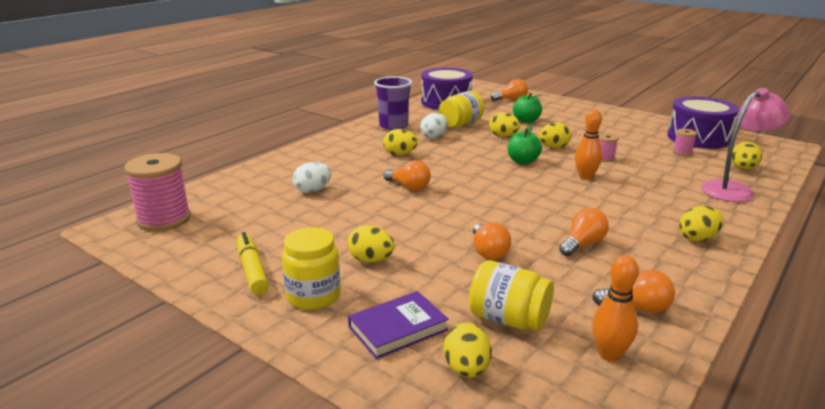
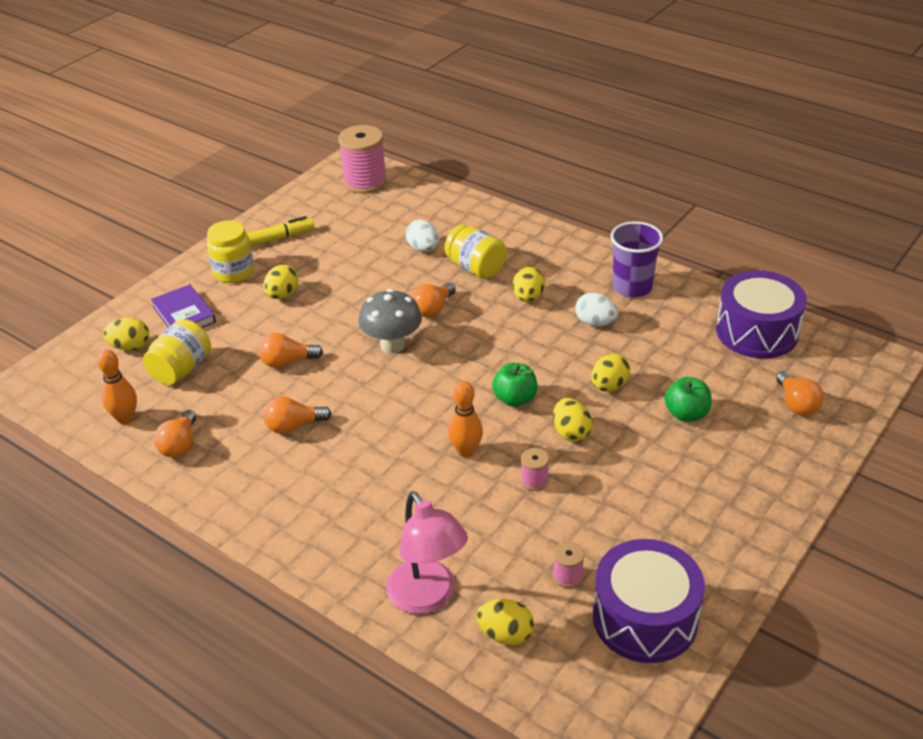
camera: 90 degrees right, 15 degrees up
yellow jar [439,91,484,127] -> yellow jar moved to [444,225,506,279]
orange light bulb [559,208,609,256] -> orange light bulb turned 120 degrees clockwise [263,396,332,434]
yellow egg [679,206,723,242] -> none
none -> grey mushroom [358,289,422,353]

